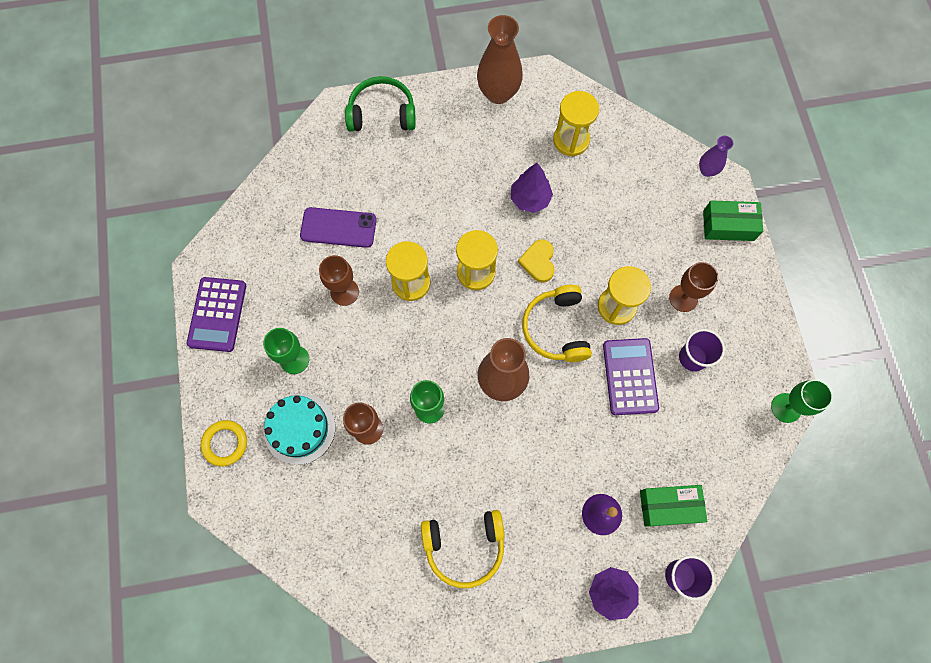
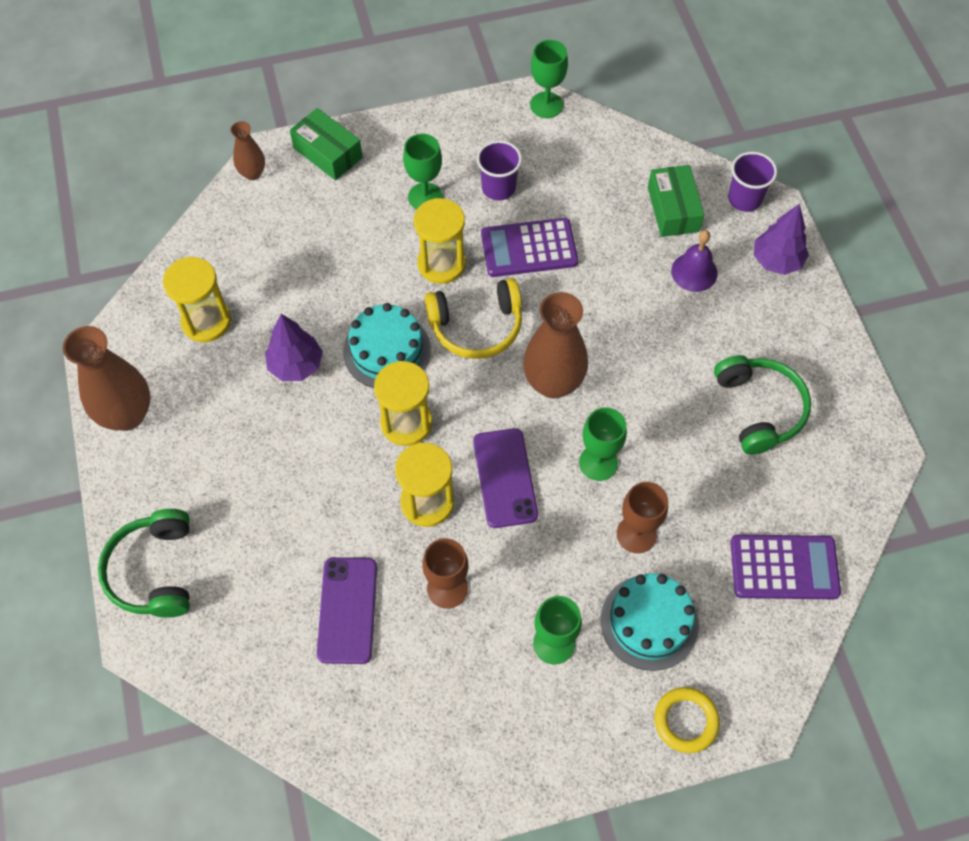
camera: 95 degrees left, 10 degrees down
purple calculator [186,277,246,352] -> purple calculator moved to [730,535,841,599]
yellow headphones [421,510,505,588] -> green headphones [714,355,811,455]
yellow heart [518,239,555,283] -> turquoise cake [343,303,431,388]
brown goblet [669,262,719,312] -> green goblet [403,133,443,209]
purple vase [699,136,733,177] -> brown vase [231,121,265,180]
green box [703,200,763,241] -> green box turned 45 degrees counterclockwise [290,108,363,180]
none -> purple phone [473,428,538,528]

